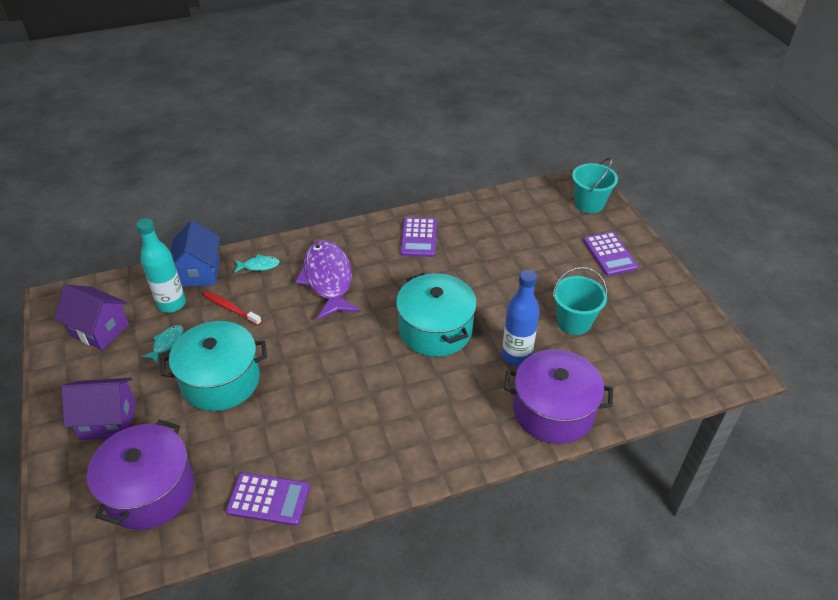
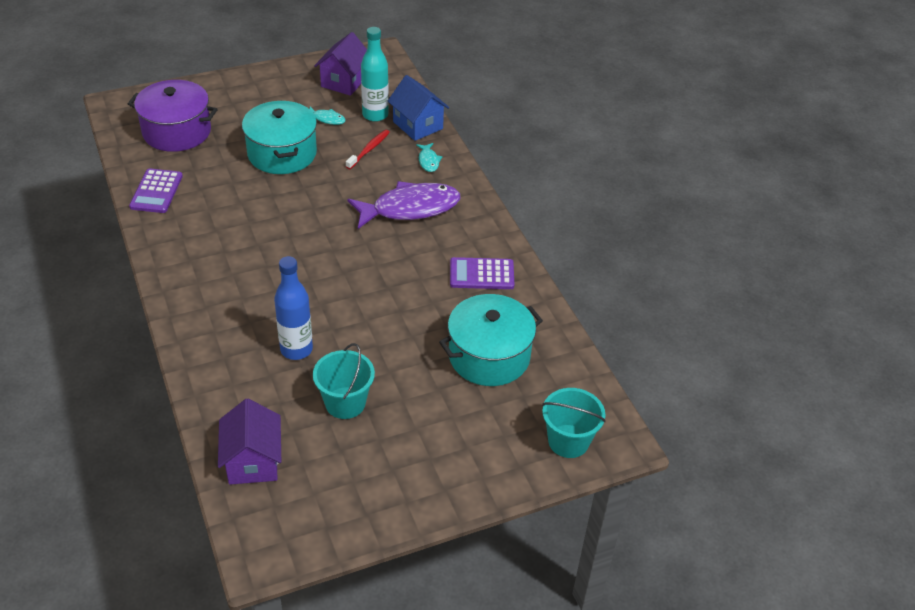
camera: 85 degrees right, 0 degrees up
purple house [61,378,136,440] -> purple house moved to [218,399,281,485]
blue house [170,220,220,287] -> blue house turned 60 degrees clockwise [388,75,449,141]
turquoise pot [396,273,477,357] -> turquoise pot moved to [439,294,543,386]
purple pot [504,349,613,444] -> none
purple calculator [583,231,638,276] -> none

